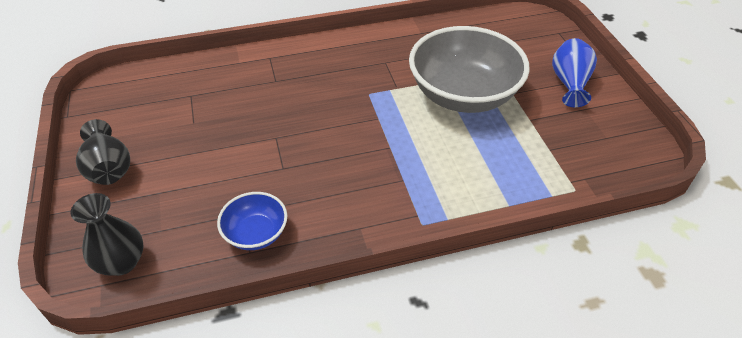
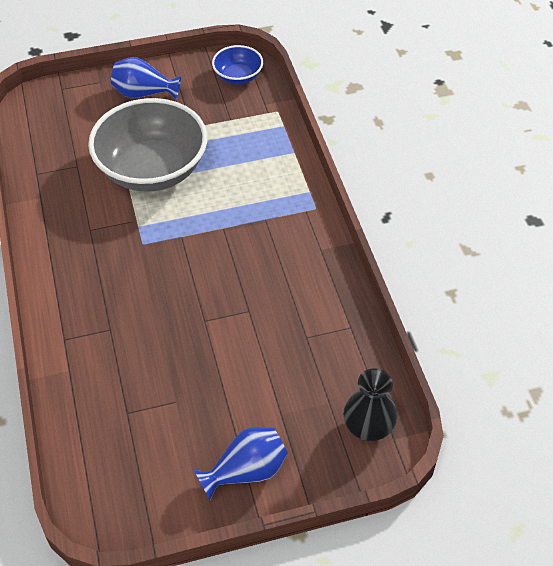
camera: 90 degrees left, 5 degrees up
black vase [76,119,130,185] -> blue vase [194,427,288,500]
blue bowl [217,192,287,250] -> blue bowl moved to [212,45,263,84]

